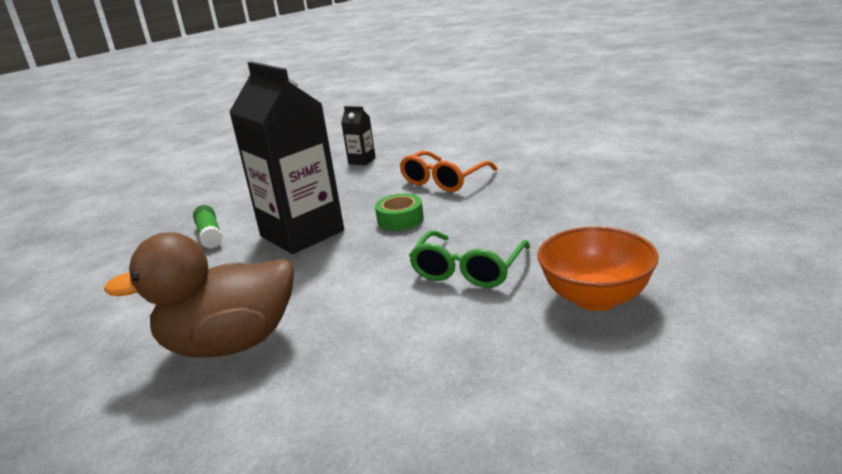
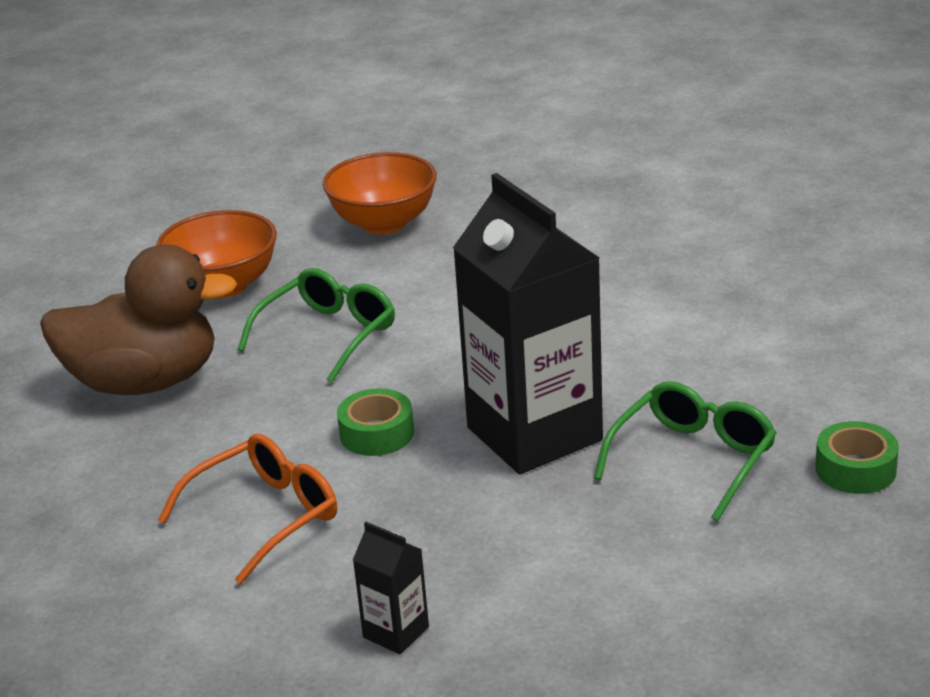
camera: 170 degrees left, 5 degrees up
brown duck [104,233,294,358] -> brown duck moved to [40,244,237,395]
green glue stick [193,205,222,249] -> green glasses [594,381,777,522]
none -> orange bowl [322,152,437,235]
none -> green tape [815,421,899,494]

